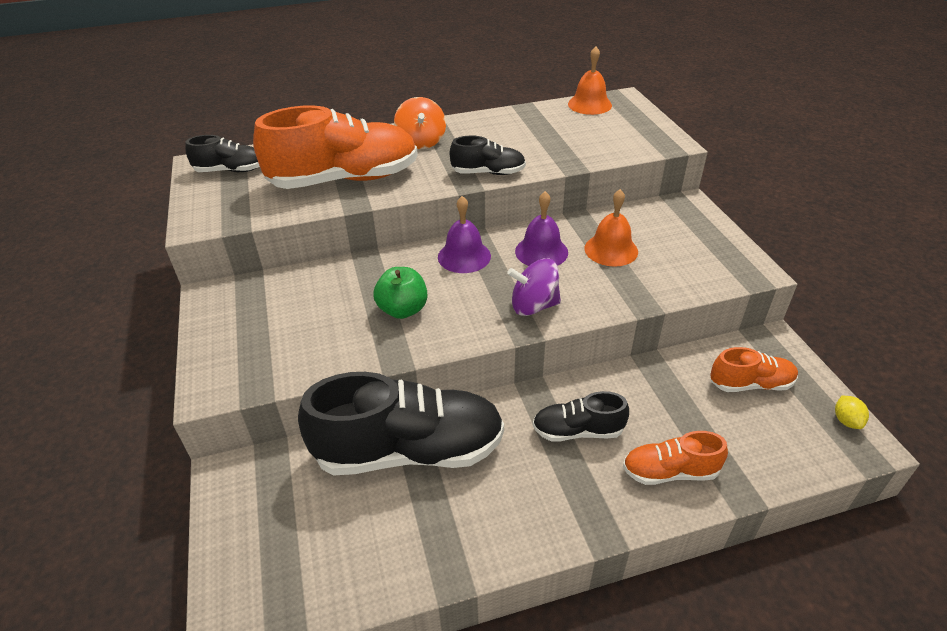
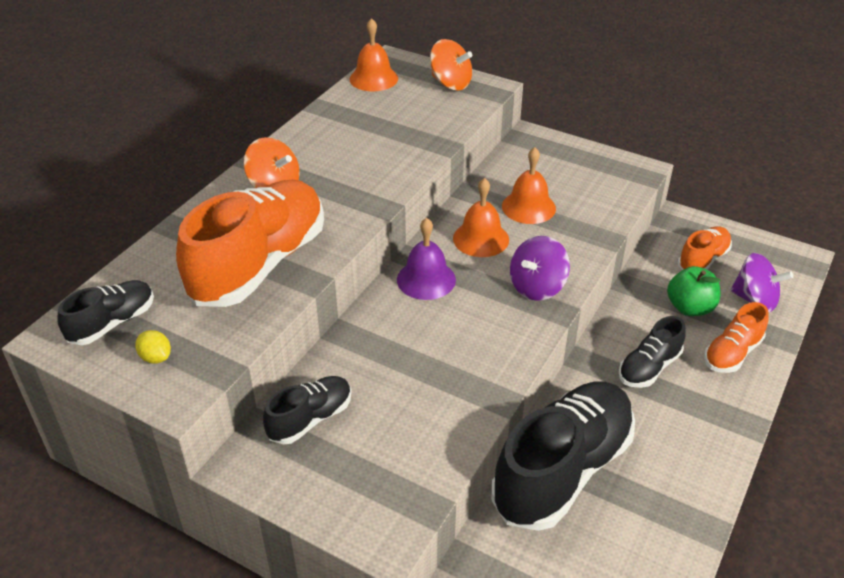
camera: 45 degrees left, 0 degrees up
green apple [373,267,427,319] -> green apple moved to [667,266,720,316]
black shoe [450,136,526,175] -> black shoe moved to [263,376,351,444]
purple bell [515,191,568,266] -> orange bell [453,178,509,257]
yellow lemon [835,396,869,429] -> yellow lemon moved to [135,330,171,364]
none -> orange spinning top [430,39,472,91]
none -> purple spinning top [730,253,793,312]

